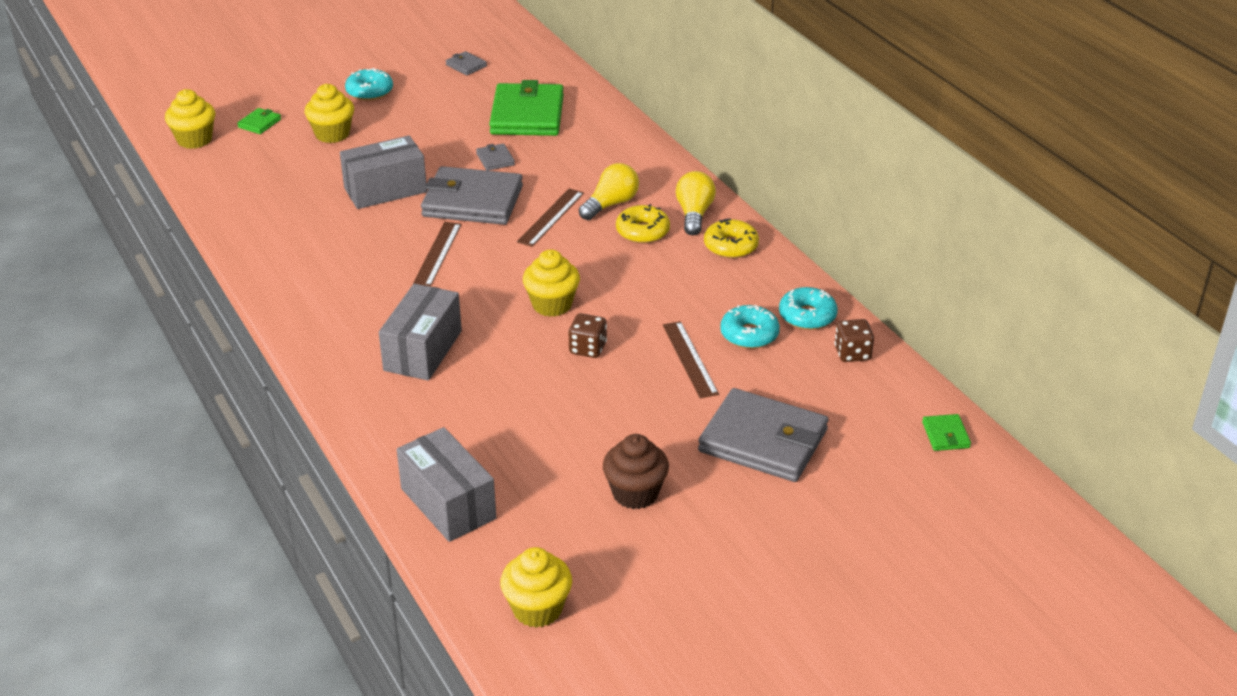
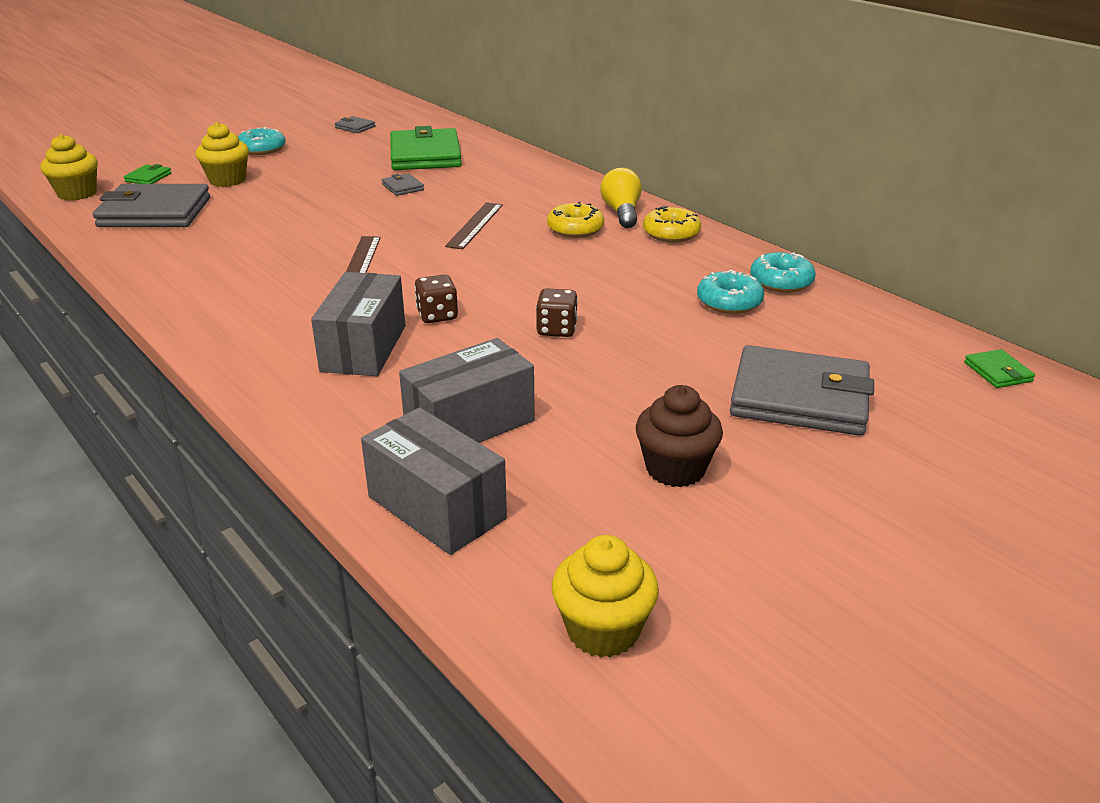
camera: 10 degrees left, 5 degrees down
grey box [340,136,427,209] -> grey box moved to [399,338,535,443]
grey wallet [421,166,523,225] -> grey wallet moved to [93,184,210,227]
yellow cupcake [523,250,580,317] -> none
yellow light bulb [579,163,639,220] -> none
brown ruler [663,321,719,398] -> none
brown dice [834,319,874,362] -> brown dice moved to [414,275,458,323]

